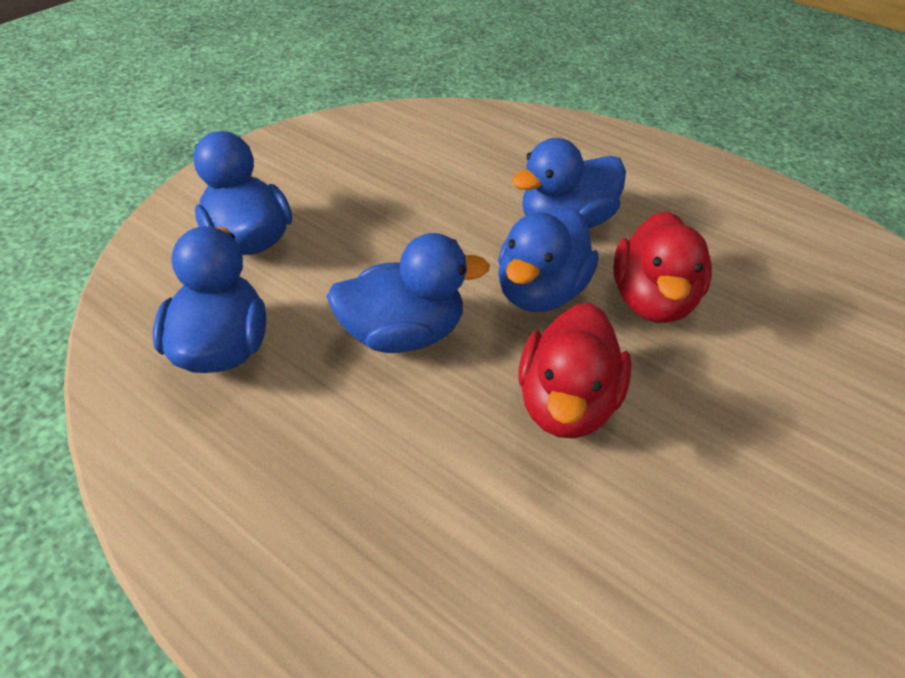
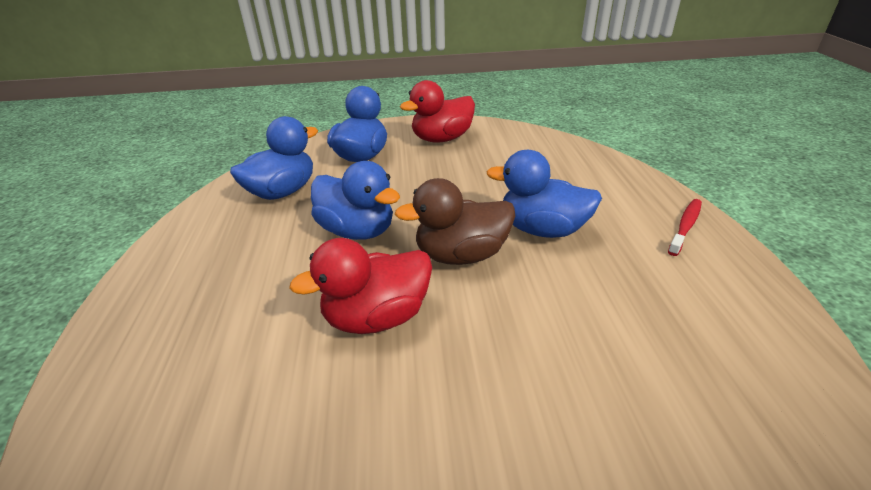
camera: 50 degrees right, 10 degrees down
blue duck [498,207,599,312] -> brown duck [395,178,515,265]
red duck [613,211,712,323] -> red duck moved to [400,80,475,143]
none -> red toothbrush [668,199,702,256]

